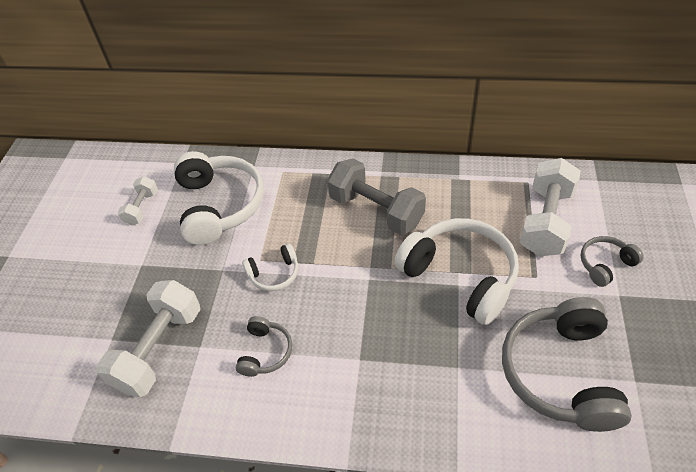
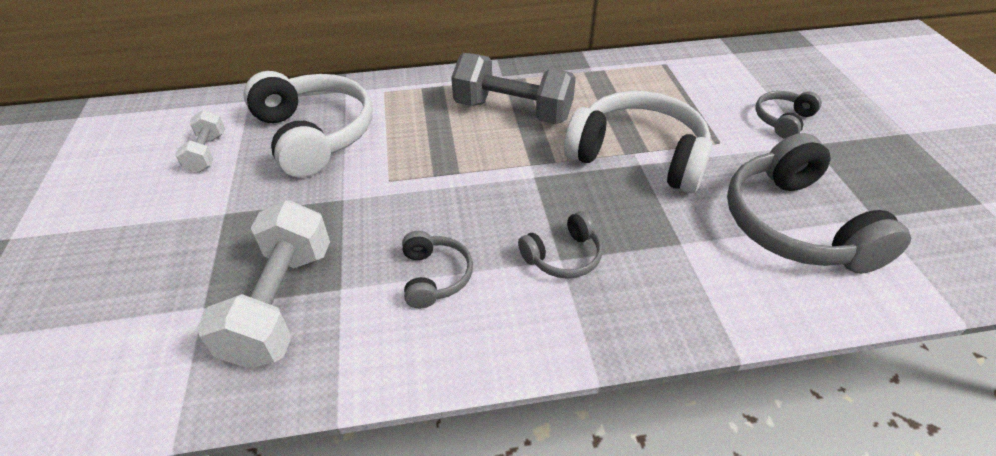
camera: 20 degrees left, 5 degrees down
white headphones [242,243,298,291] -> none
white dumbbell [520,158,581,256] -> none
none -> grey headphones [518,211,603,279]

